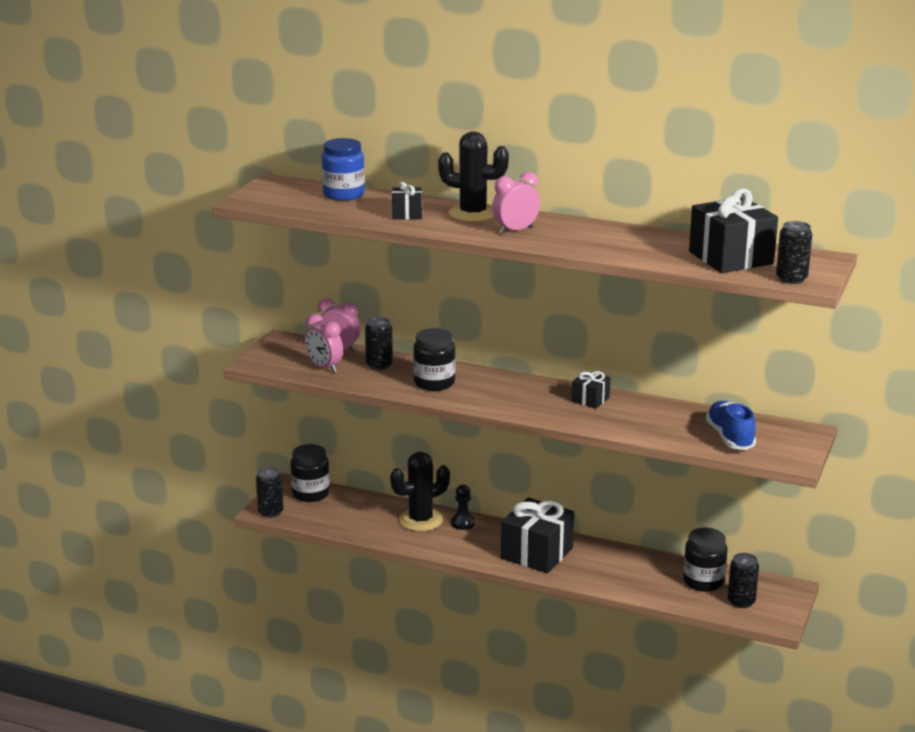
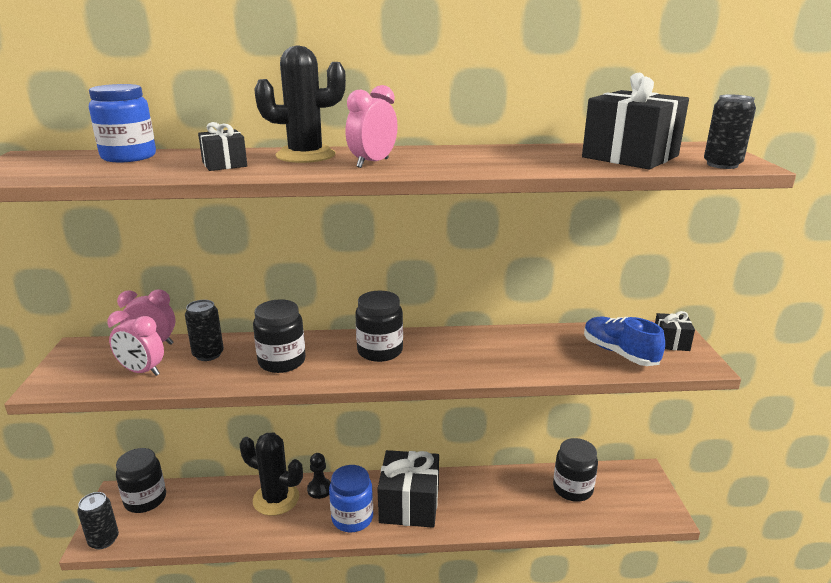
camera: 25 degrees left, 0 degrees up
black cactus [390,452,450,531] -> black cactus turned 75 degrees clockwise [240,433,303,516]
black gift [571,371,610,409] -> black gift moved to [655,311,695,351]
black can [728,553,759,608] -> none
none -> blue jar [329,465,373,532]
none -> black jar [355,291,403,362]

